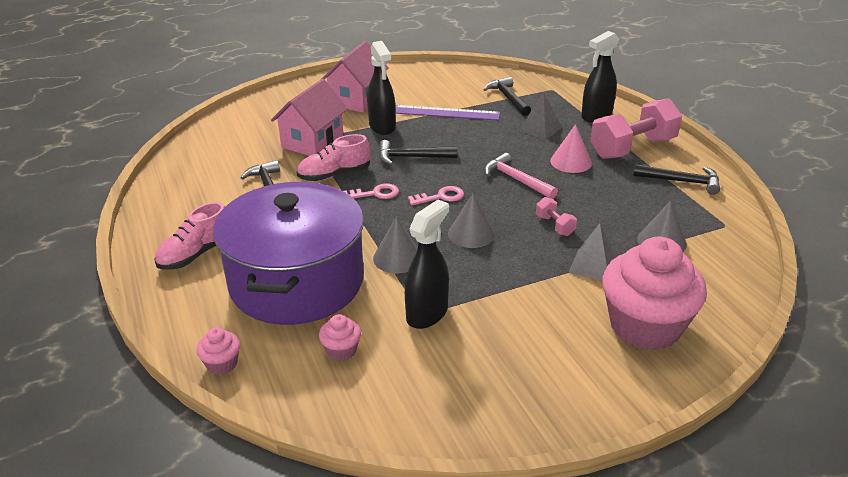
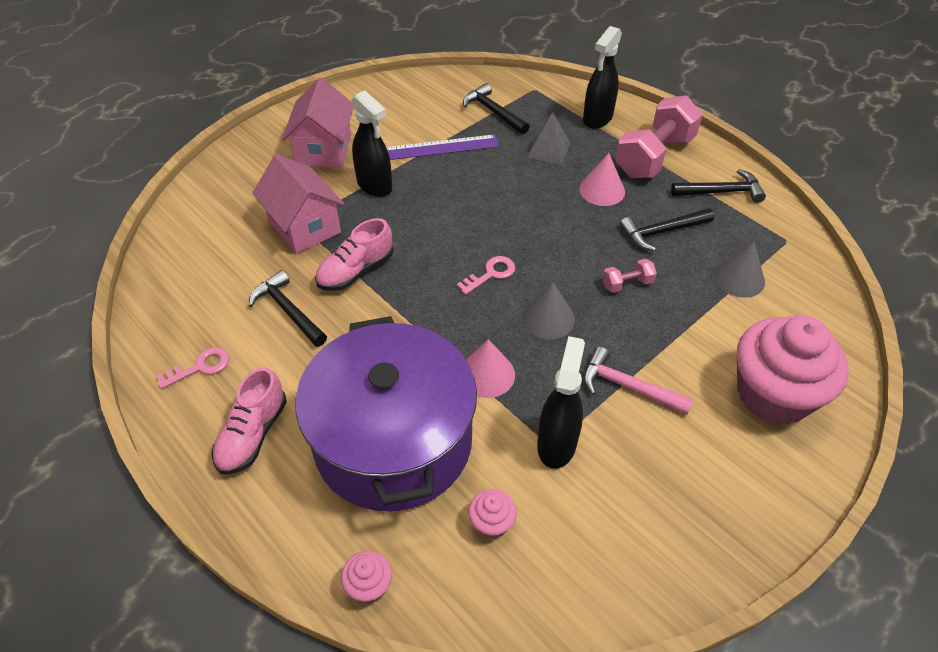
camera: 20 degrees left, 15 degrees up
pink house [271,79,348,156] -> pink house turned 45 degrees counterclockwise [252,154,344,254]
pink key [344,183,399,199] -> pink key moved to [156,347,229,389]
grey cone [373,217,418,273] -> pink cone [466,339,515,398]
black hammer [379,140,457,165] -> black hammer moved to [620,208,714,251]
pink hammer [484,153,558,199] -> pink hammer moved to [583,347,694,415]
pink dumbbell [536,197,577,236] -> pink dumbbell turned 60 degrees counterclockwise [602,259,657,293]
grey pyramid [568,223,617,281] -> none

